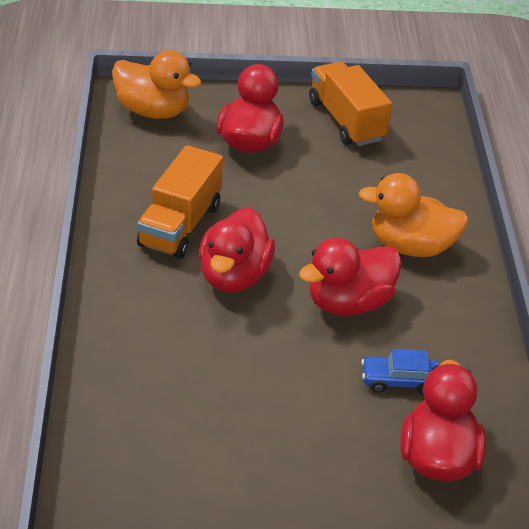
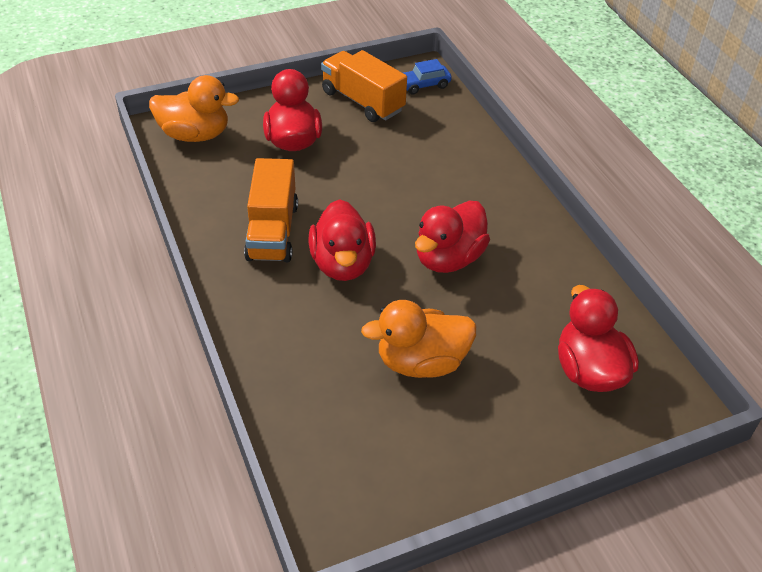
camera: 20 degrees left, 5 degrees up
orange duck [359,173,469,257] -> orange duck moved to [361,300,476,378]
blue car [361,349,439,395] -> blue car moved to [403,59,452,94]

